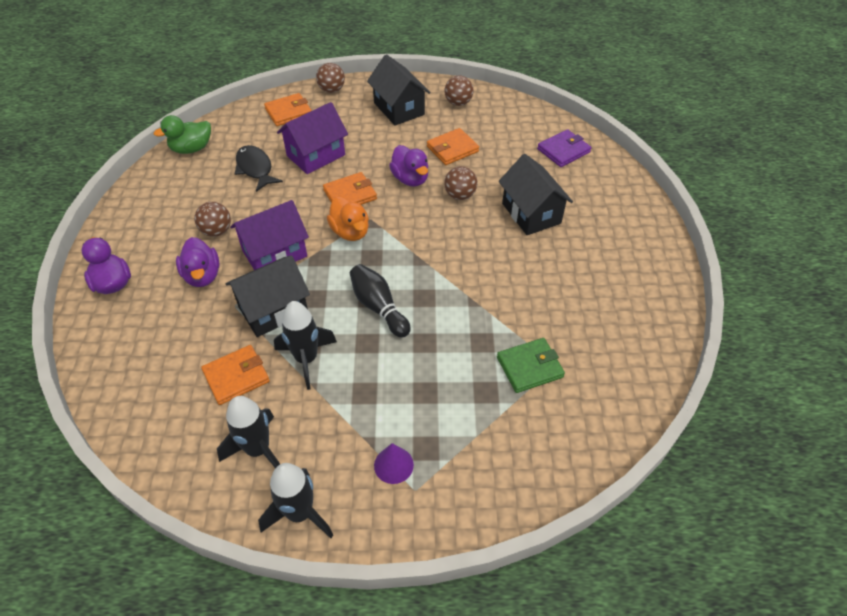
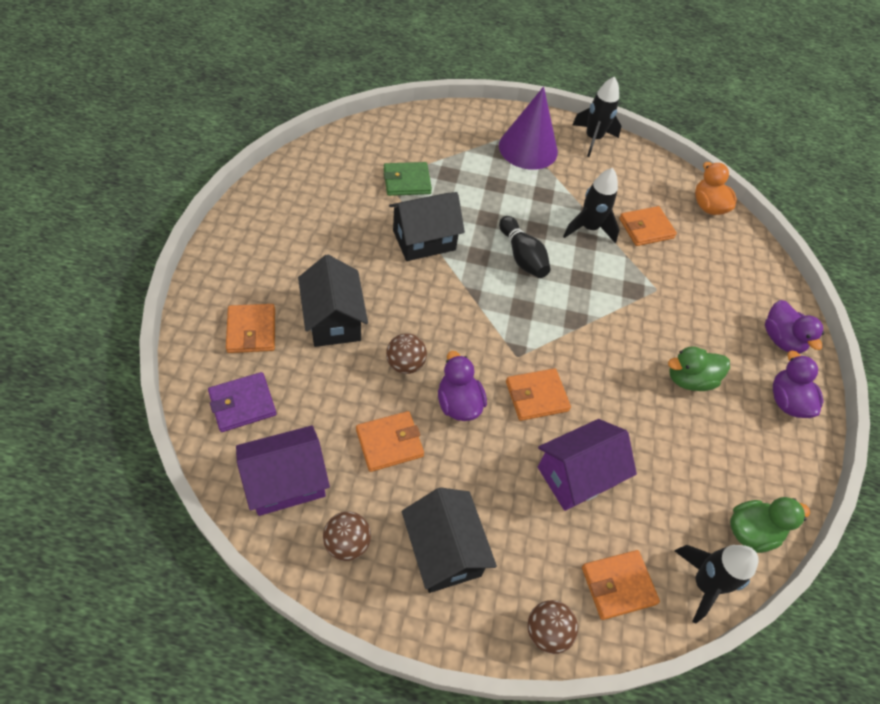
camera: 175 degrees left, 5 degrees up
purple duck [176,237,220,287] -> purple duck moved to [773,350,824,418]
brown ball [195,202,231,237] -> green duck [668,346,730,391]
black rocket [217,396,280,468] -> black rocket moved to [675,545,759,624]
black house [225,255,310,337] -> black house moved to [389,192,465,261]
purple house [230,200,309,270] -> purple house moved to [236,425,330,516]
black fish [235,145,283,192] -> none
orange duck [327,196,369,241] -> orange duck moved to [695,162,737,215]
purple cone [374,443,414,484] -> purple cone [499,87,558,170], size x2.12
none -> orange wallet [226,304,275,353]

